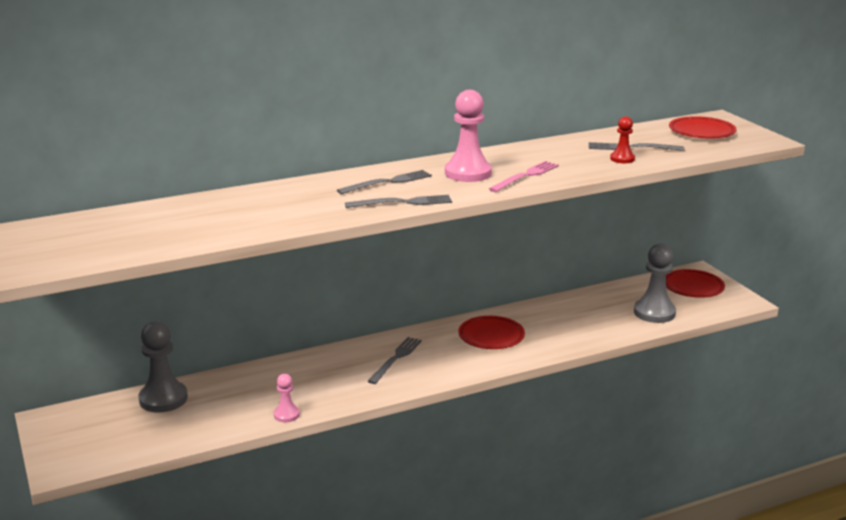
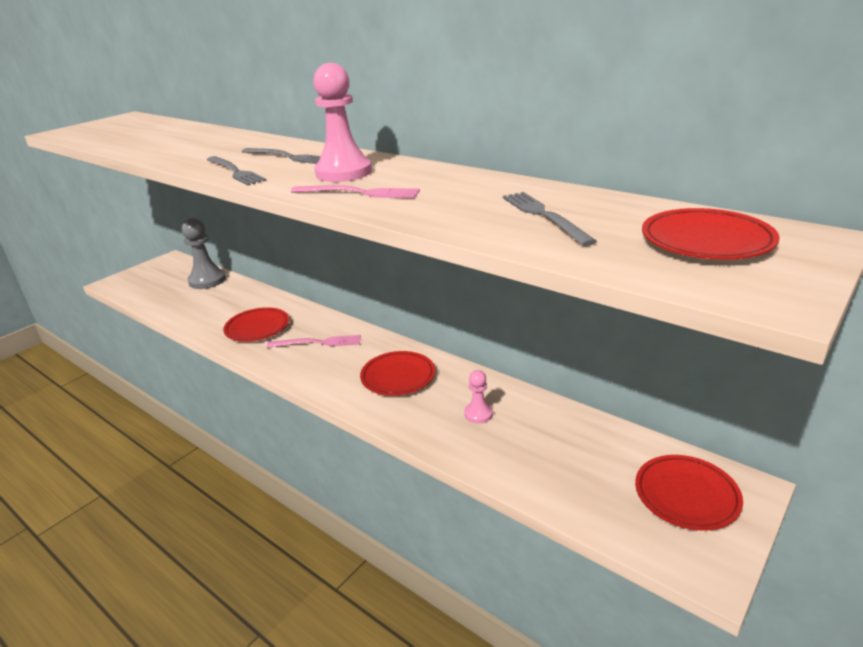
camera: 65 degrees right, 5 degrees up
pink pawn [274,374,300,422] -> pink pawn moved to [464,370,493,424]
grey fork [368,337,422,384] -> pink fork [266,335,361,348]
red pawn [610,117,635,163] -> none
grey pawn [634,243,676,323] -> none
none -> red plate [223,307,289,342]

